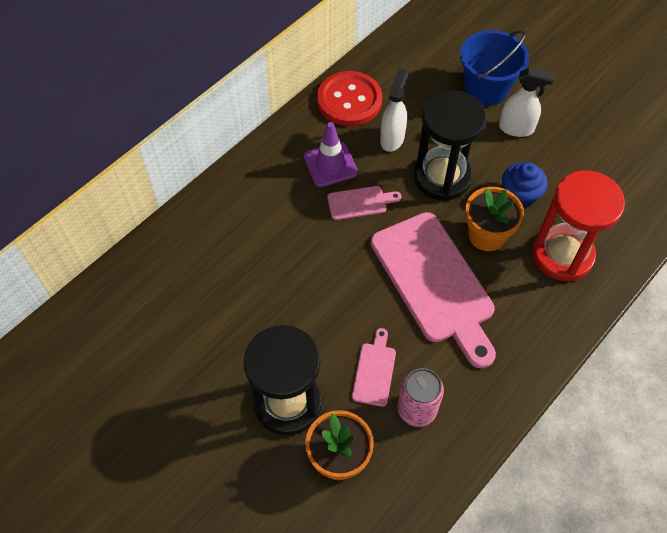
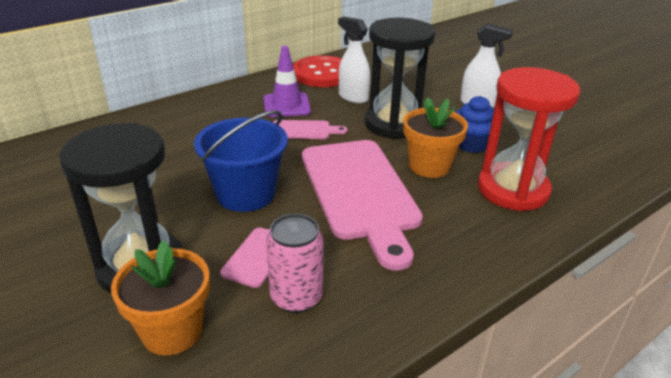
camera: 10 degrees right, 25 degrees down
white spray bottle [380,69,408,152] -> white spray bottle turned 75 degrees counterclockwise [338,17,371,104]
blue bucket [460,30,529,106] -> blue bucket moved to [194,110,288,212]

